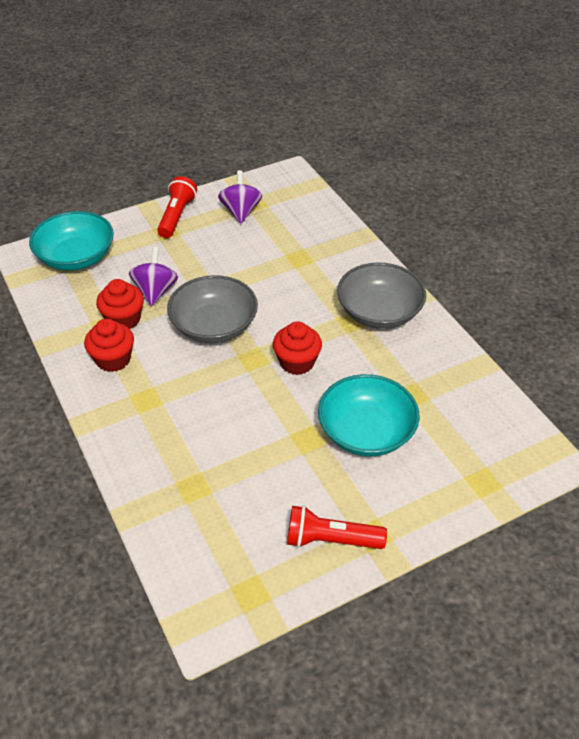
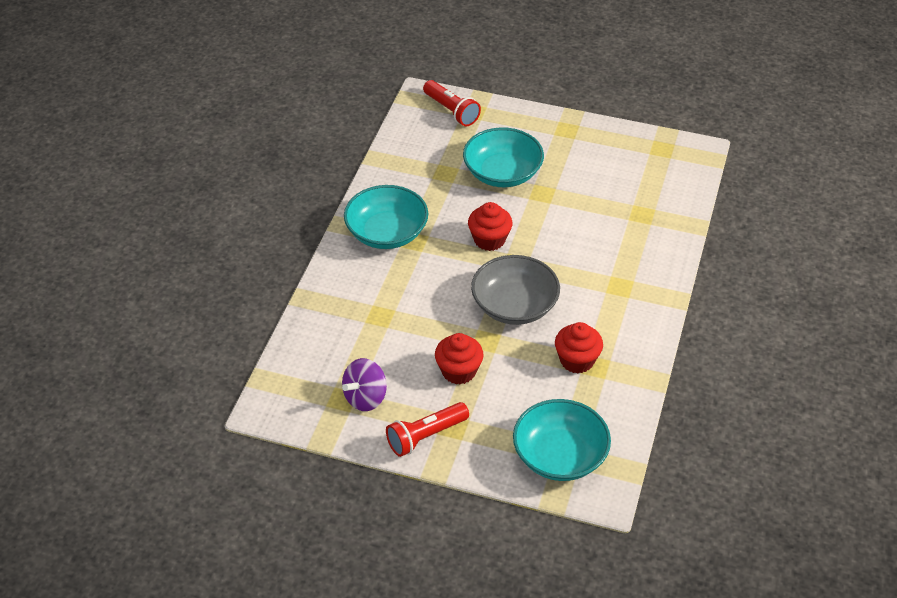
camera: 135 degrees left, 0 degrees up
red cupcake [84,319,134,372] -> red cupcake moved to [435,333,484,385]
purple spinning top [129,247,178,306] -> none
red flashlight [287,505,387,549] -> red flashlight moved to [423,80,481,127]
grey bowl [337,262,426,329] -> turquoise bowl [344,185,428,249]

